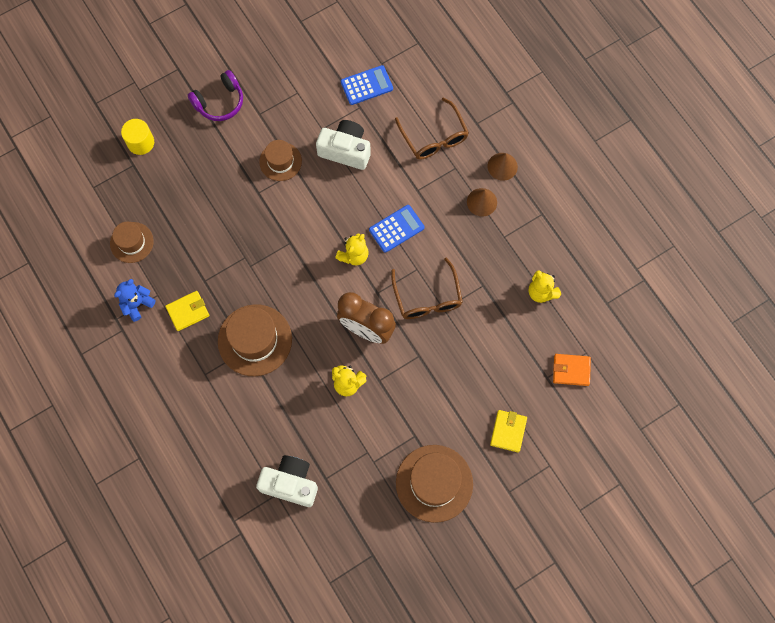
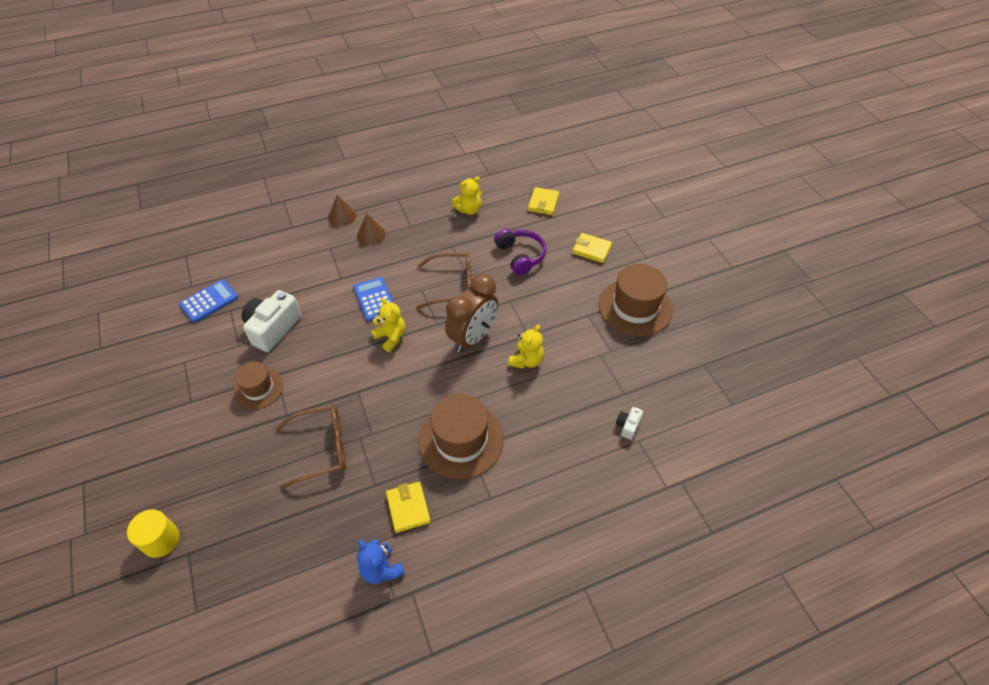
camera: 80 degrees left, 20 degrees down
brown hat [110,222,154,263] -> none
purple headphones [188,70,243,121] -> purple headphones moved to [494,229,547,276]
white camera [256,455,318,507] -> white camera [616,407,643,440], size x0.47
blue calculator [341,65,393,105] -> blue calculator turned 60 degrees clockwise [179,279,238,323]
brown glasses [395,97,469,160] -> brown glasses moved to [275,405,346,489]
orange wallet [553,354,591,386] -> yellow wallet [528,187,559,215]

